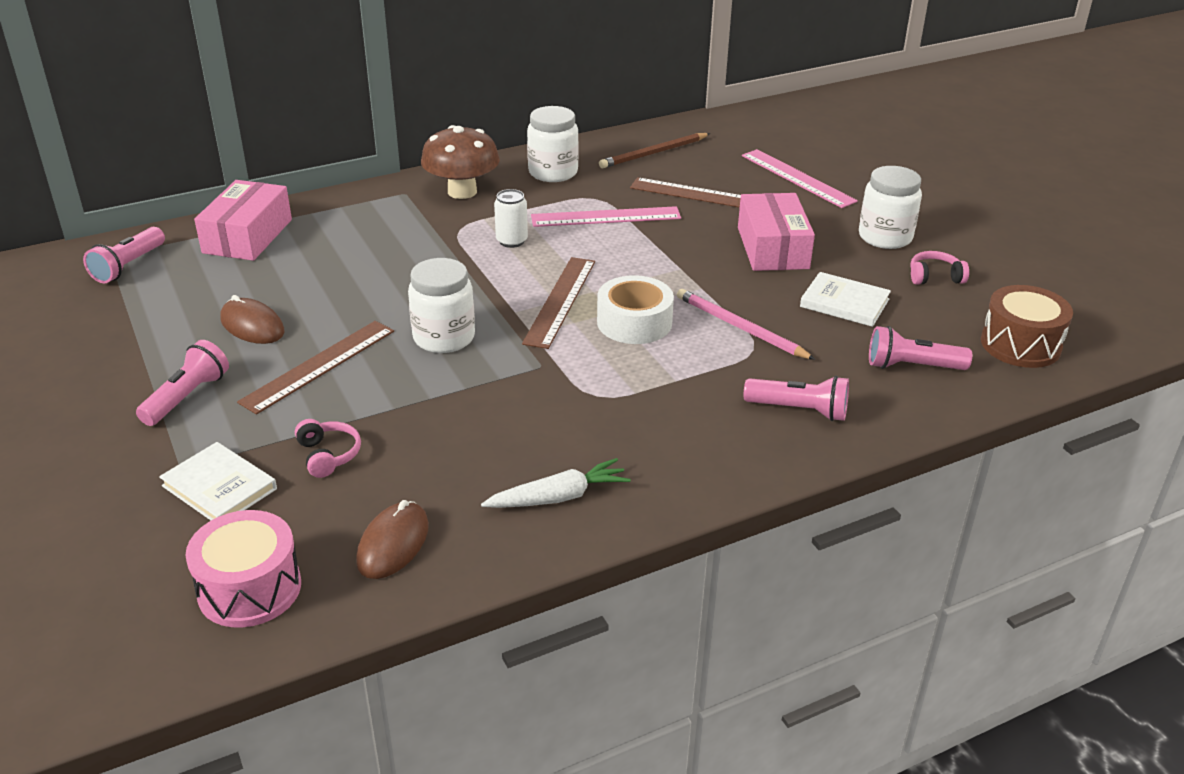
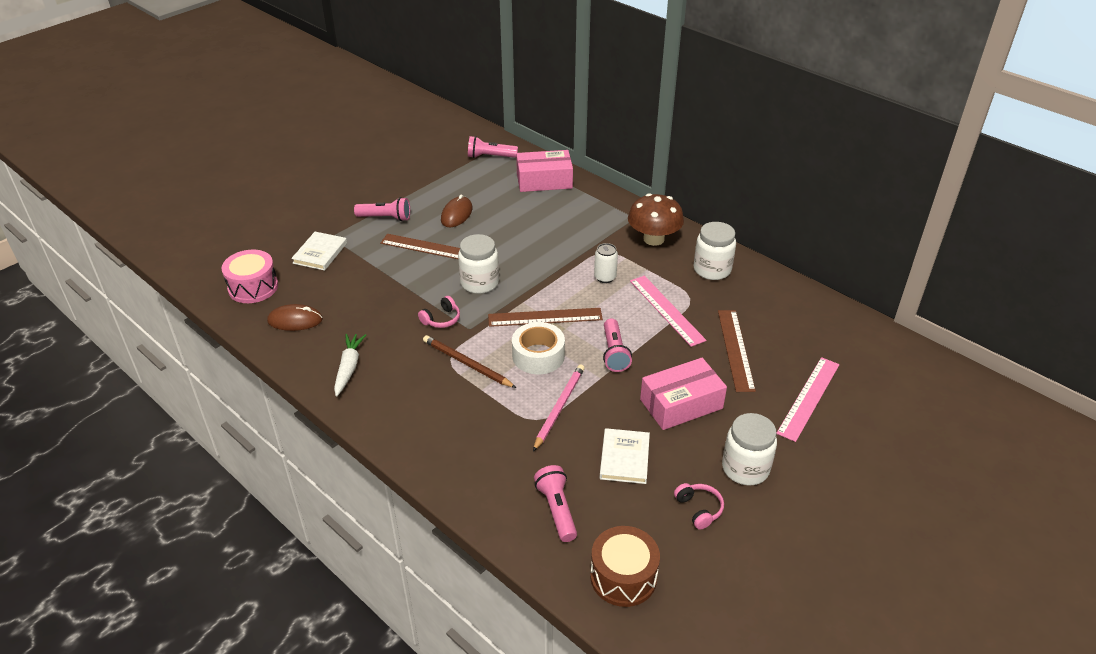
camera: 70 degrees right, 5 degrees up
pink headphones [295,419,361,478] -> pink headphones moved to [418,296,460,328]
white carrot [481,458,631,508] -> white carrot turned 135 degrees counterclockwise [334,334,366,397]
brown pencil [599,133,710,168] -> brown pencil moved to [423,335,516,388]
pink flashlight [744,376,849,421] -> pink flashlight moved to [603,318,632,372]

